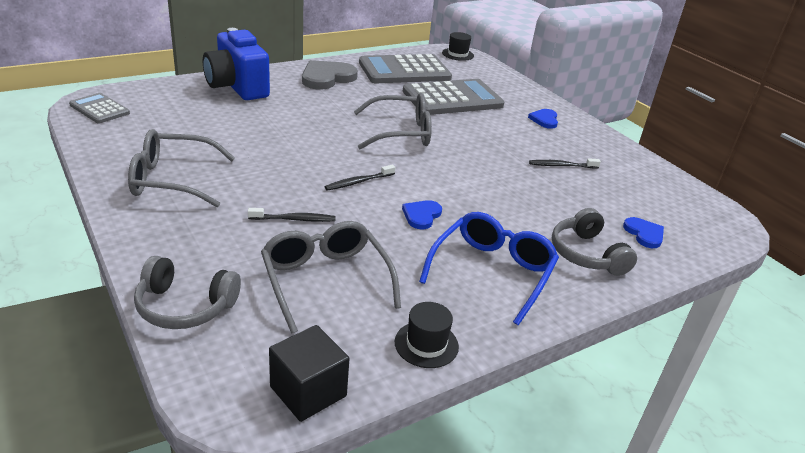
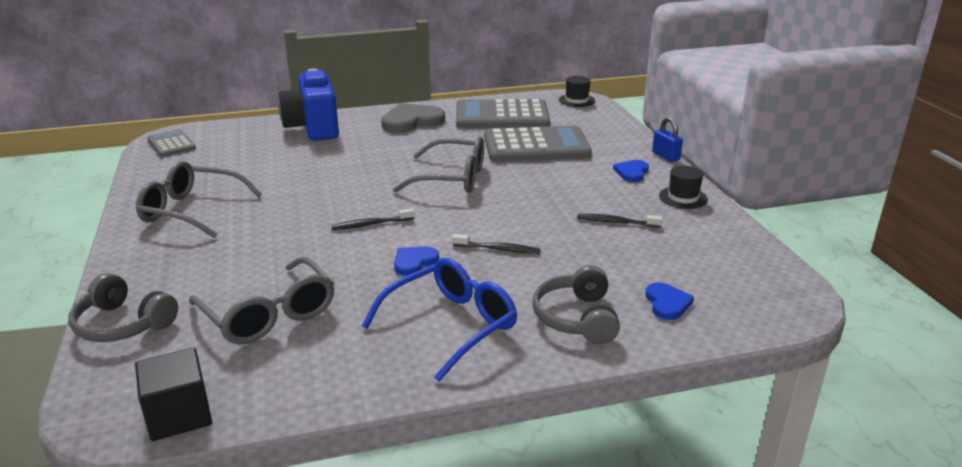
camera: 20 degrees right, 5 degrees down
black toothbrush [248,208,336,222] -> black toothbrush moved to [453,234,541,254]
grey glasses [261,221,401,334] -> grey glasses turned 150 degrees clockwise [189,257,334,344]
black hat [395,302,459,368] -> black hat moved to [659,166,708,209]
none -> blue padlock [652,117,683,162]

